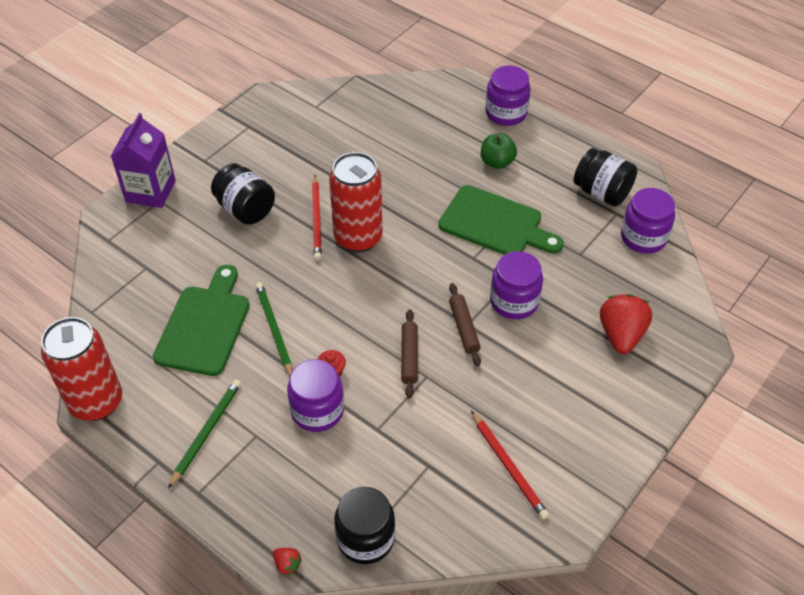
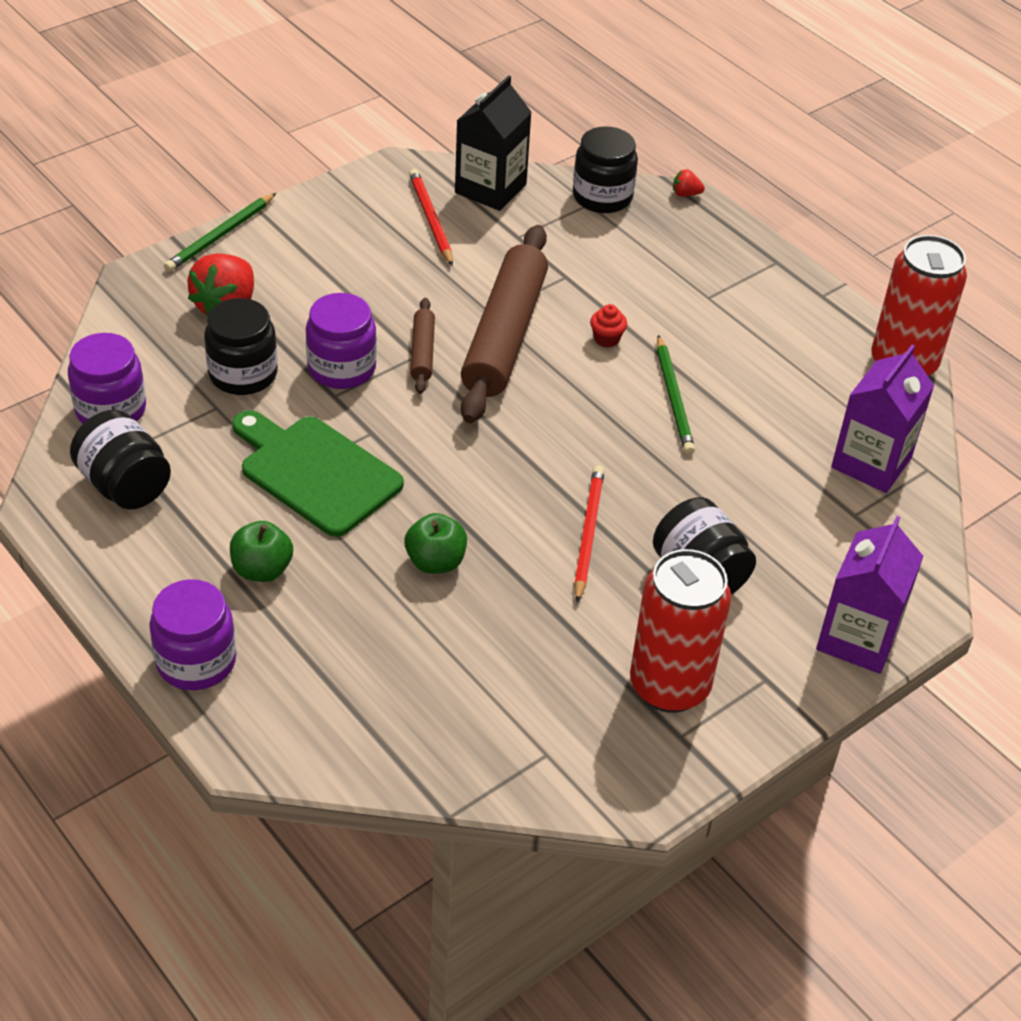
camera: 170 degrees left, 5 degrees down
green cutting board [153,265,250,376] -> none
green pencil [168,379,241,489] -> green pencil moved to [164,193,276,272]
red strawberry [273,548,302,576] -> red strawberry turned 45 degrees counterclockwise [673,169,705,197]
purple jar [287,359,344,432] -> none
red can [329,152,382,253] -> red can moved to [630,549,731,713]
brown rolling pin [401,310,418,398] -> brown rolling pin [461,225,548,423], size x2.19
none -> black jar [204,298,278,395]
none -> green apple [405,513,467,574]
none -> black carton [455,75,532,211]
none -> purple carton [831,345,934,493]

